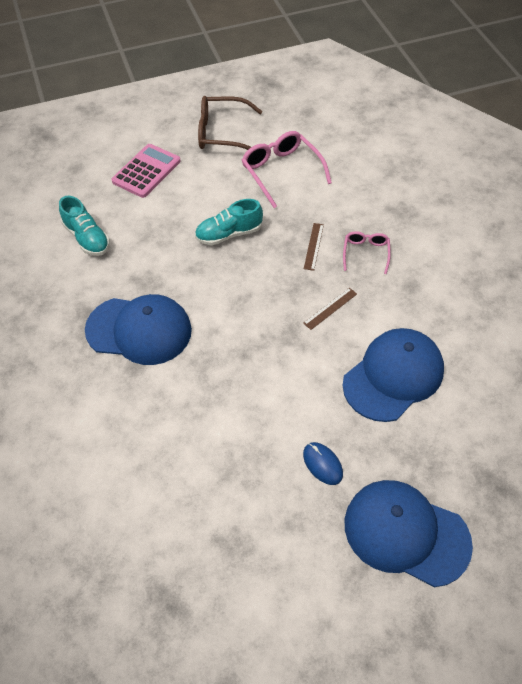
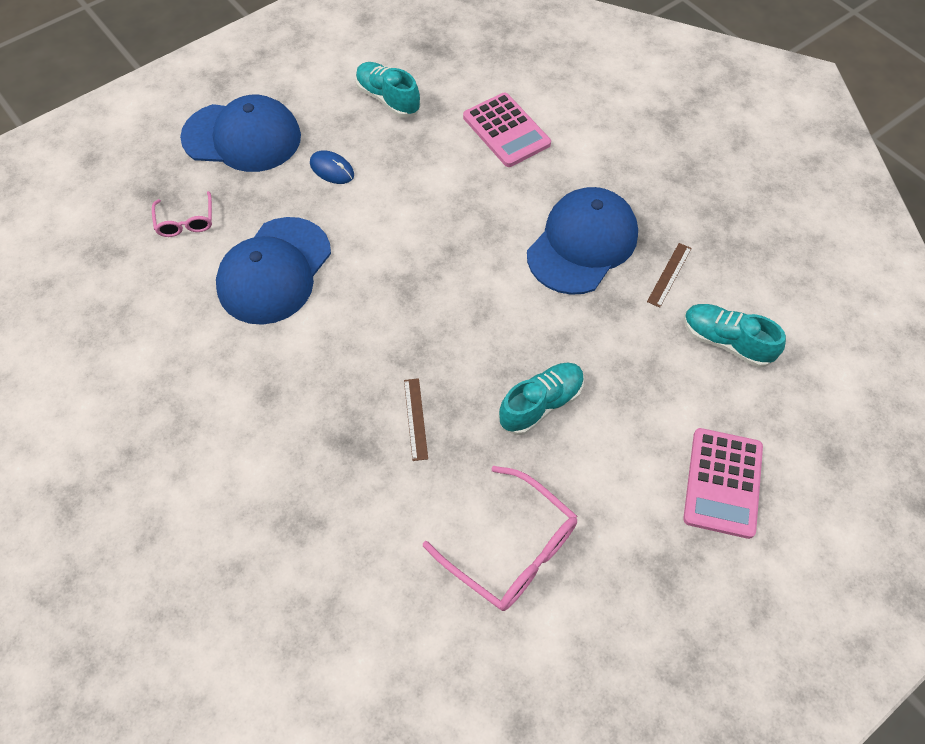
camera: 160 degrees right, 5 degrees up
blue cap [85,294,192,365] -> blue cap turned 135 degrees clockwise [527,187,638,295]
brown glasses [198,96,263,150] -> none
brown ruler [303,288,357,330] -> brown ruler moved to [647,243,692,308]
pink glasses [343,231,391,274] -> pink glasses moved to [152,191,212,237]
none -> turquoise shoe [355,62,421,118]
none -> pink calculator [463,93,551,167]

